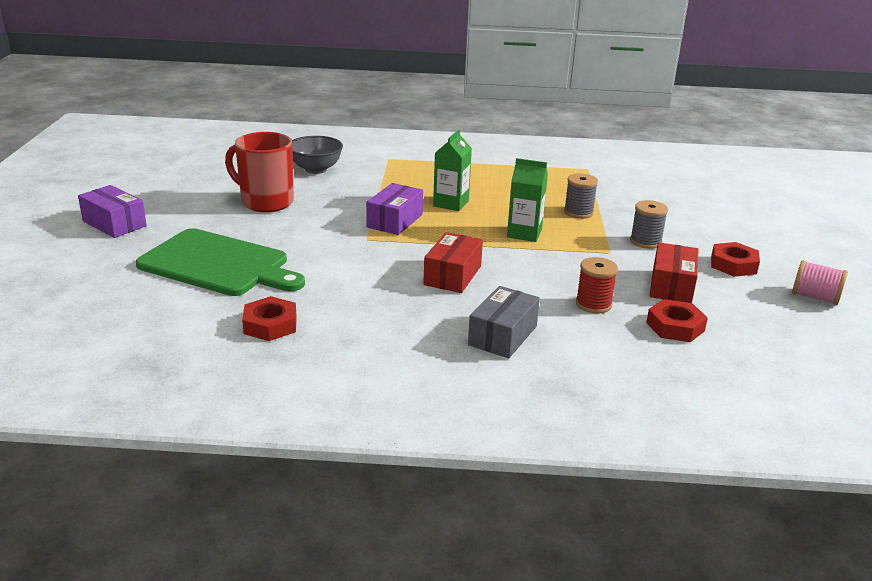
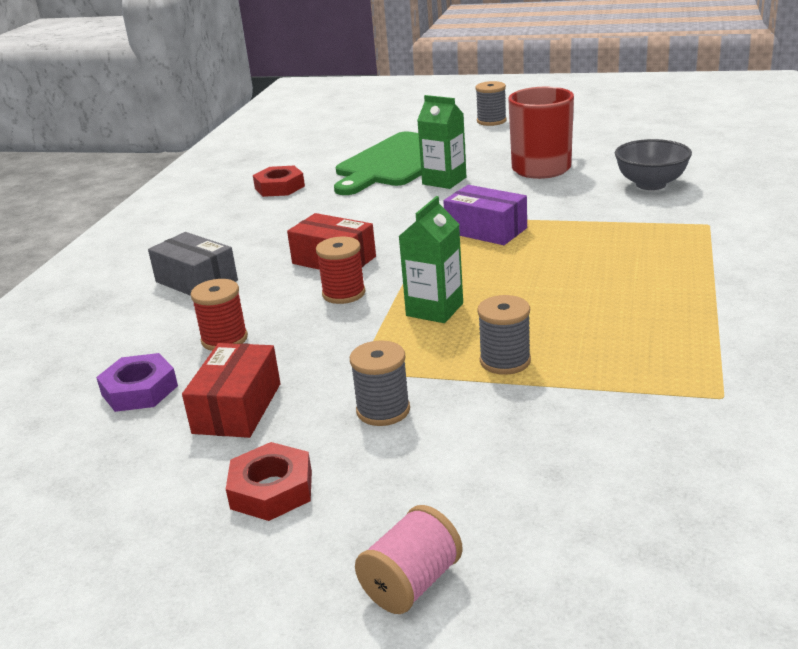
camera: 105 degrees right, 0 degrees up
purple box [78,185,147,238] -> grey spool [475,81,507,126]
green carton [433,130,472,211] -> green carton moved to [417,95,466,189]
red nut [646,299,708,342] -> purple nut [96,353,178,412]
red box [650,242,699,303] -> red box turned 75 degrees clockwise [182,343,280,438]
pink spool [792,260,848,305] -> pink spool moved to [355,505,463,614]
none -> red spool [316,237,365,304]

